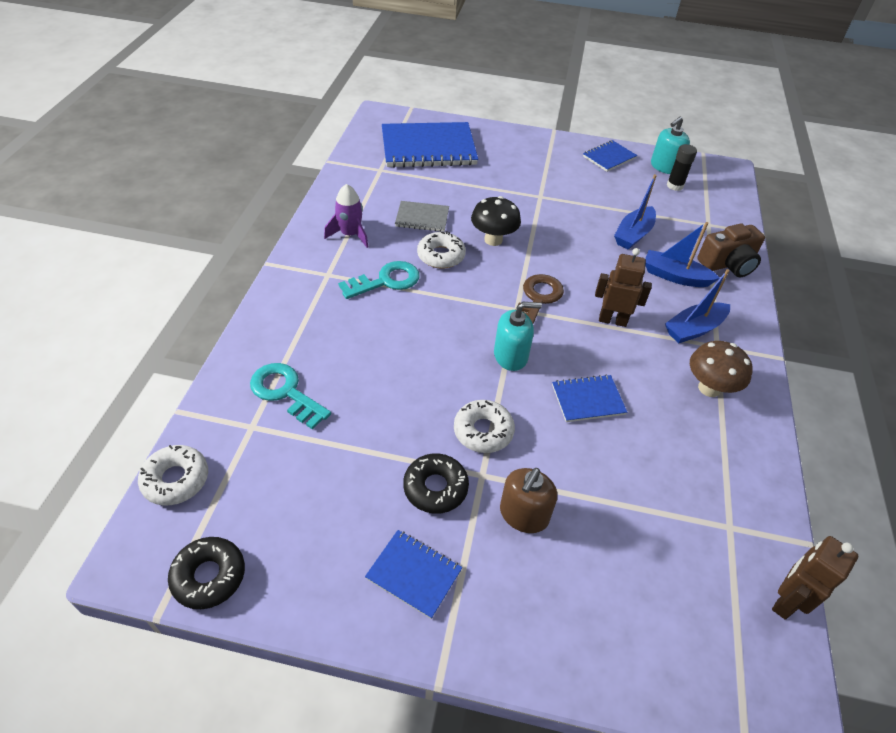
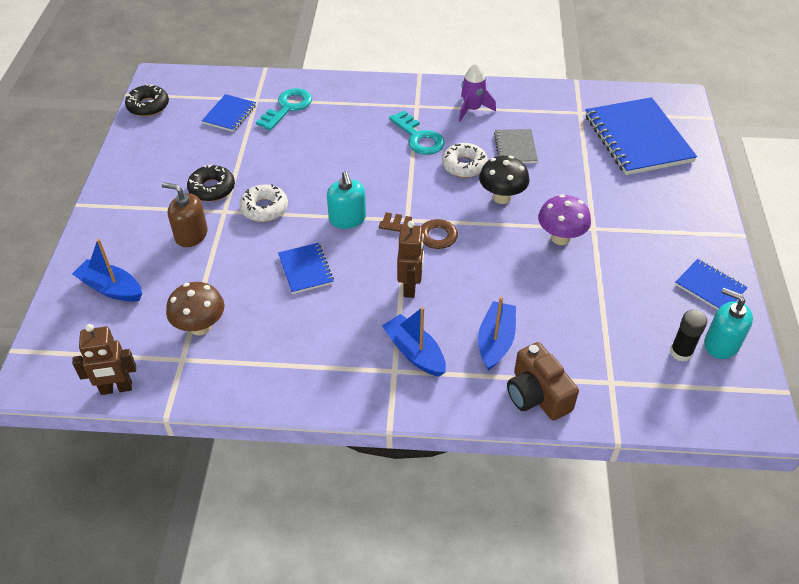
camera: 85 degrees right, 0 degrees up
white donut [138,445,208,505] -> none
blue notebook [365,530,463,619] -> blue notebook moved to [202,94,256,132]
blue boat [614,174,657,250] -> blue boat moved to [72,239,142,302]
brown mushroom [690,341,753,397] -> brown mushroom moved to [166,282,224,336]
brown robot [772,536,858,620] -> brown robot turned 135 degrees clockwise [72,324,136,395]
none -> purple mushroom [538,194,591,245]

